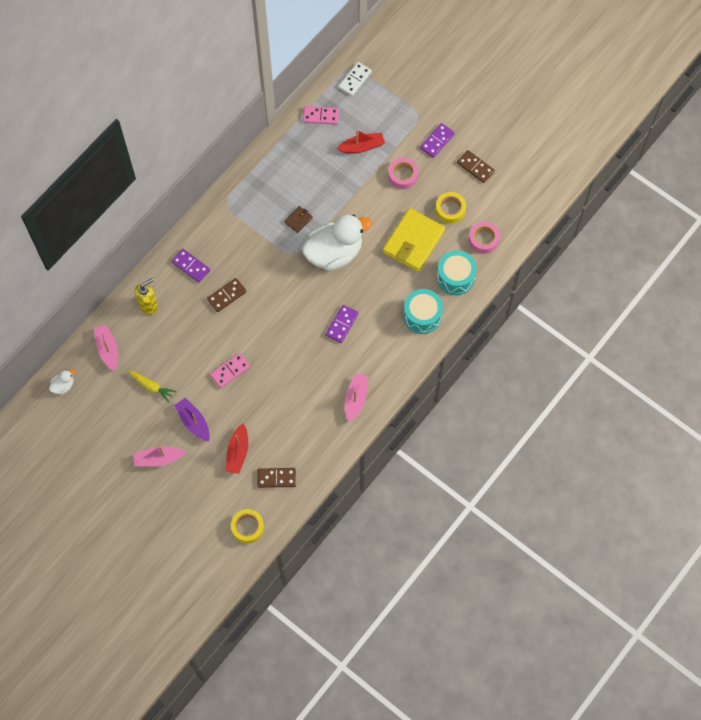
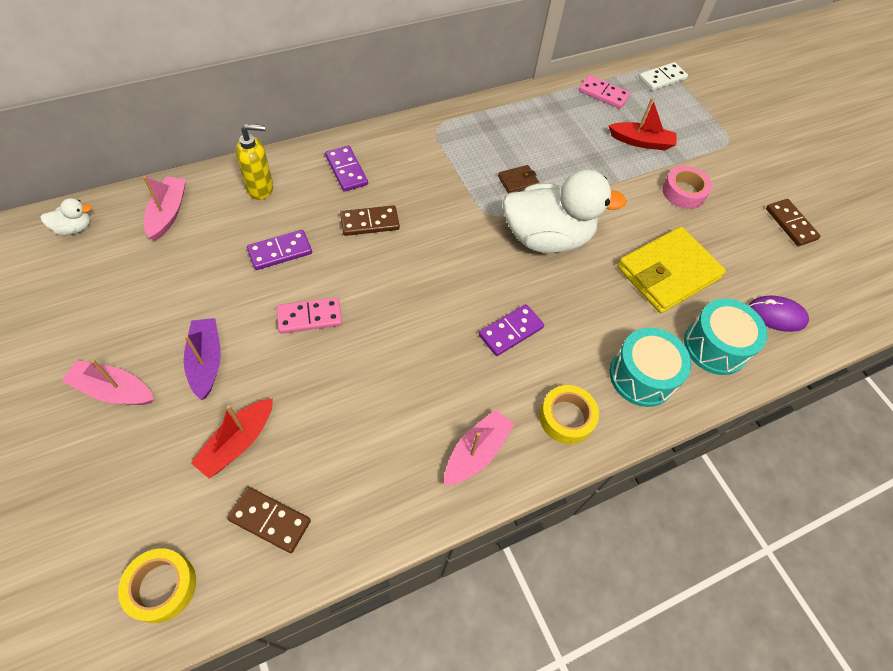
camera: 20 degrees right, 10 degrees down
yellow carrot [128,371,176,402] -> none
purple domino [420,123,455,158] -> purple domino moved to [247,230,312,270]
yellow tape [435,192,466,224] -> yellow tape moved to [539,385,599,444]
pink tape [469,222,500,254] -> purple mouse [749,295,809,332]

